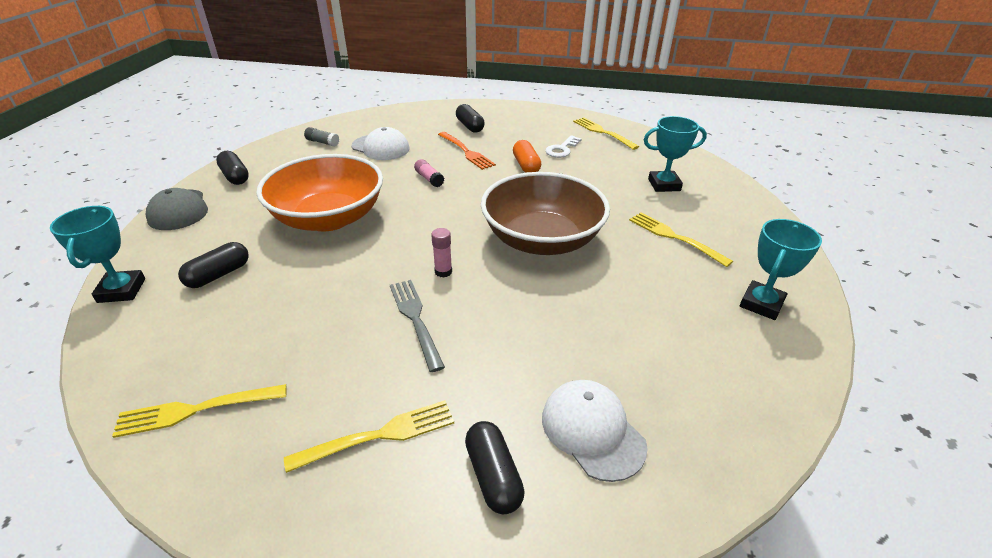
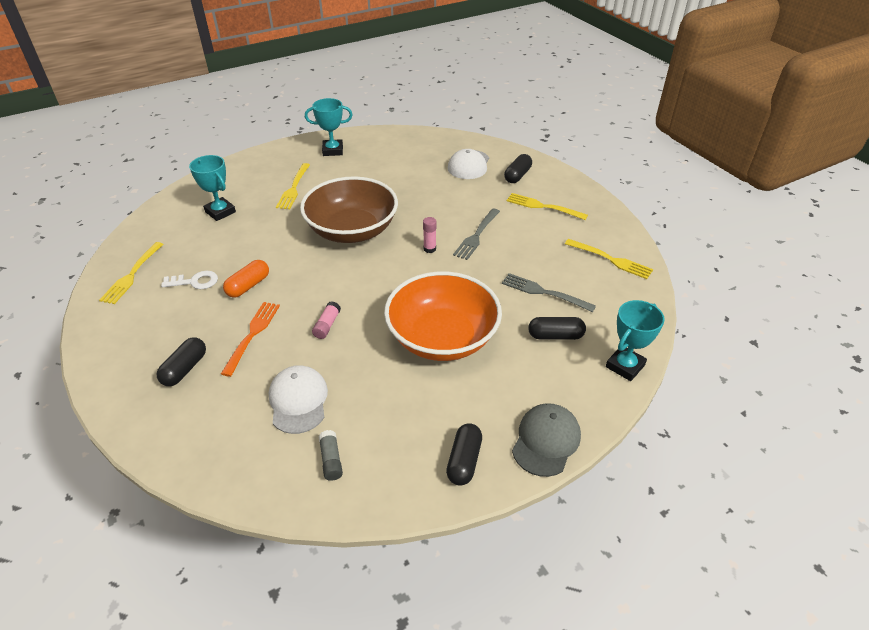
camera: 130 degrees left, 5 degrees up
none -> grey fork [502,273,596,312]

